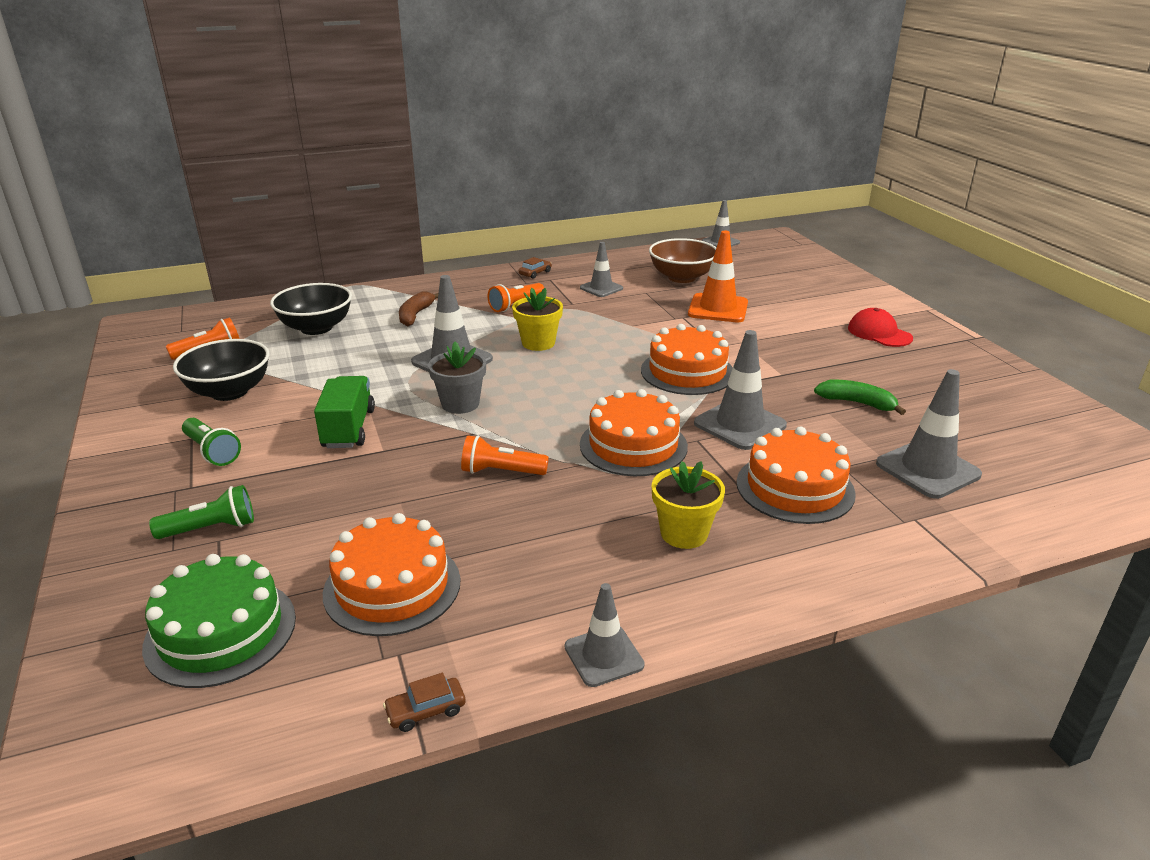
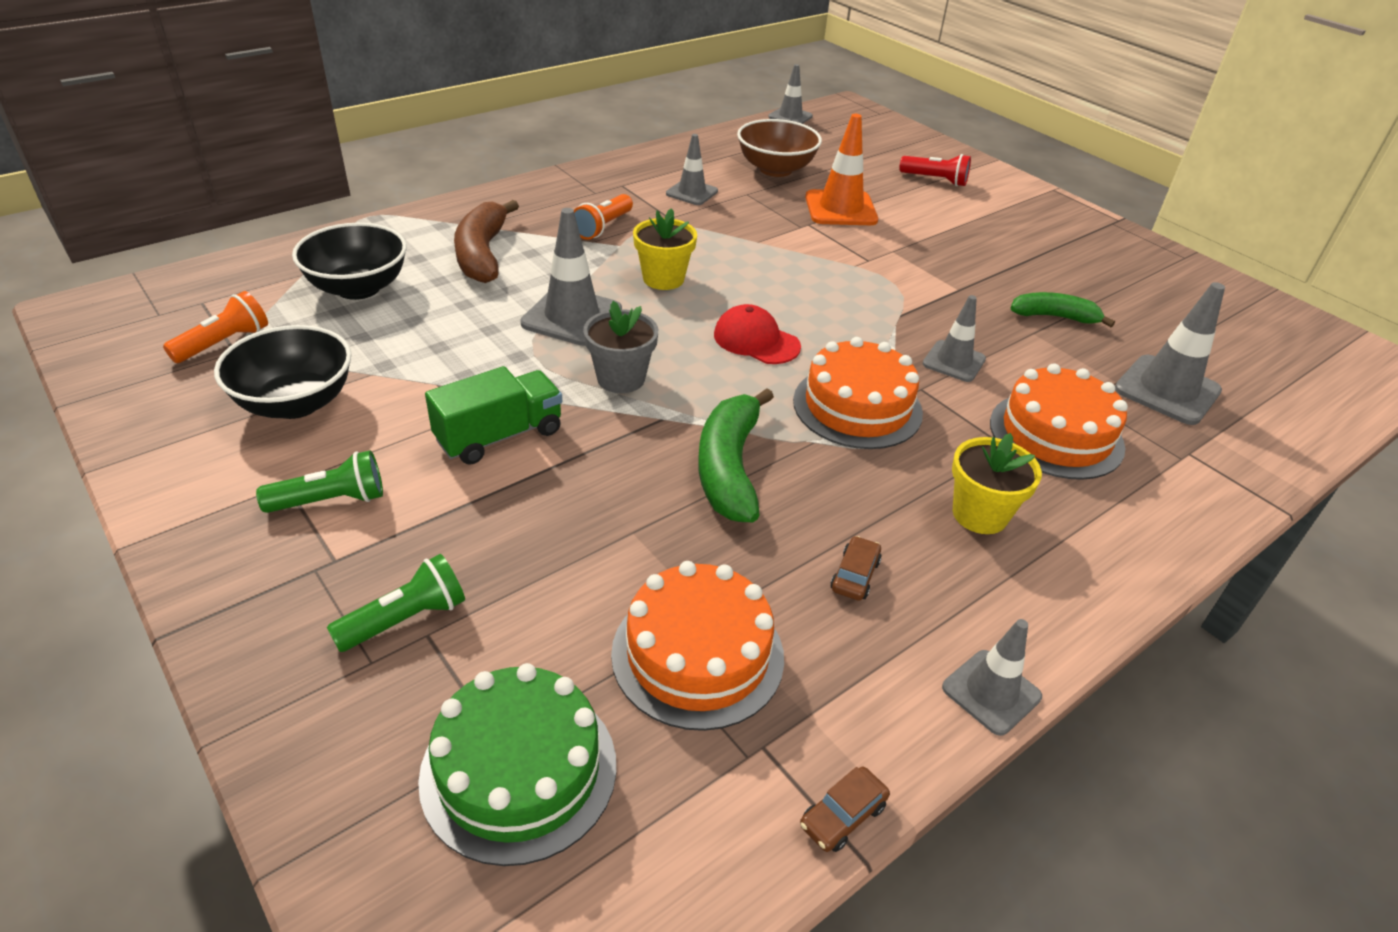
camera: 20 degrees left, 10 degrees up
green flashlight [182,418,241,466] -> green flashlight turned 45 degrees counterclockwise [256,450,383,513]
green truck [314,376,375,448] -> green truck turned 75 degrees clockwise [425,366,562,465]
brown banana [399,291,438,326] -> brown banana [454,200,519,283], size x1.55
orange flashlight [461,435,549,475] -> green banana [698,388,774,522]
brown car [519,257,552,279] -> brown car moved to [830,536,882,601]
orange cake [641,324,733,395] -> none
grey traffic cone [694,330,787,450] -> grey traffic cone [923,295,986,382], size x0.63
red cap [848,308,913,347] -> red cap moved to [714,304,801,364]
none -> red flashlight [899,154,971,186]

